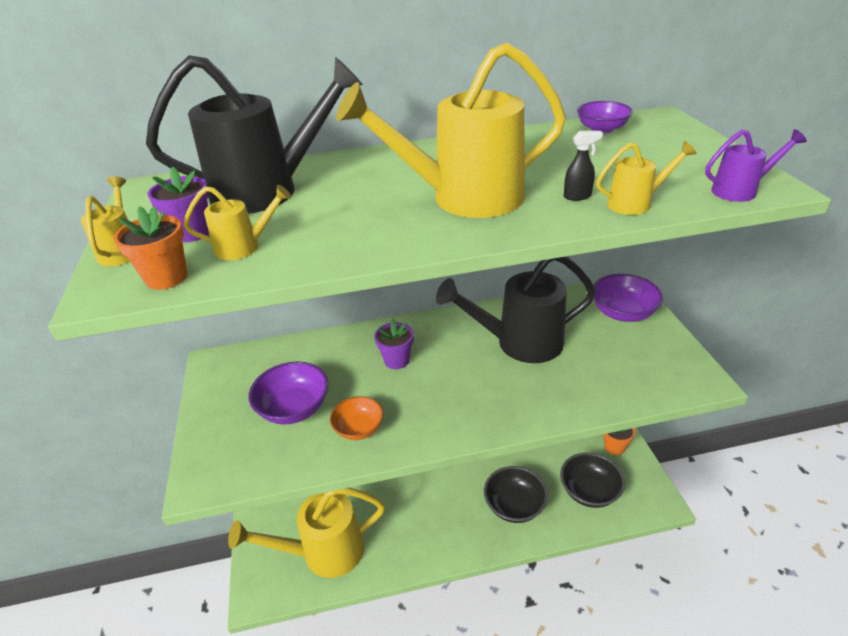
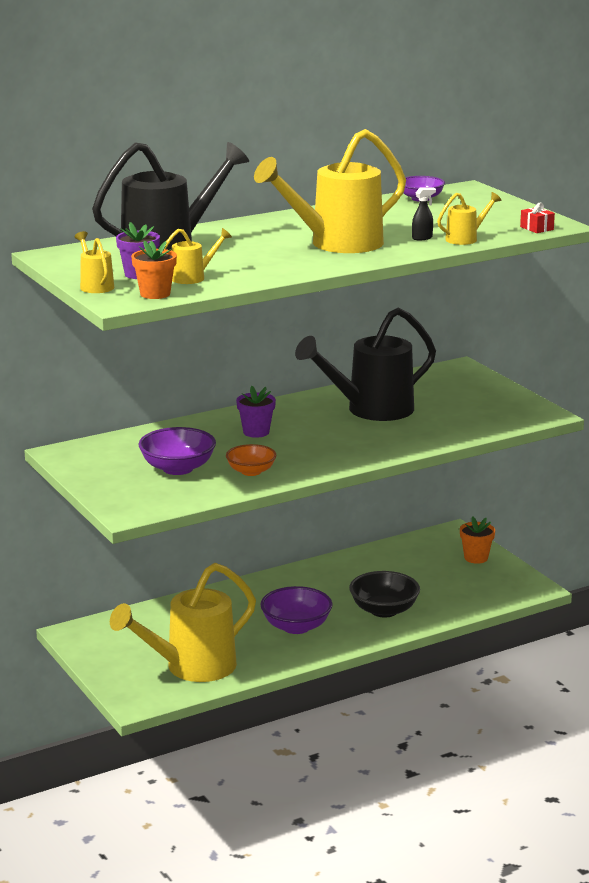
camera: 20 degrees left, 15 degrees down
black bowl [560,453,625,508] -> none
purple bowl [593,274,663,322] -> purple bowl moved to [261,586,332,634]
purple watering can [705,129,807,202] -> red gift [520,203,555,233]

